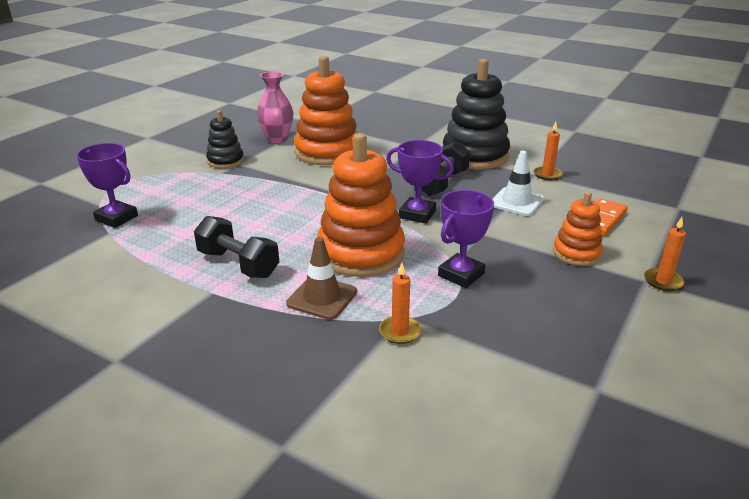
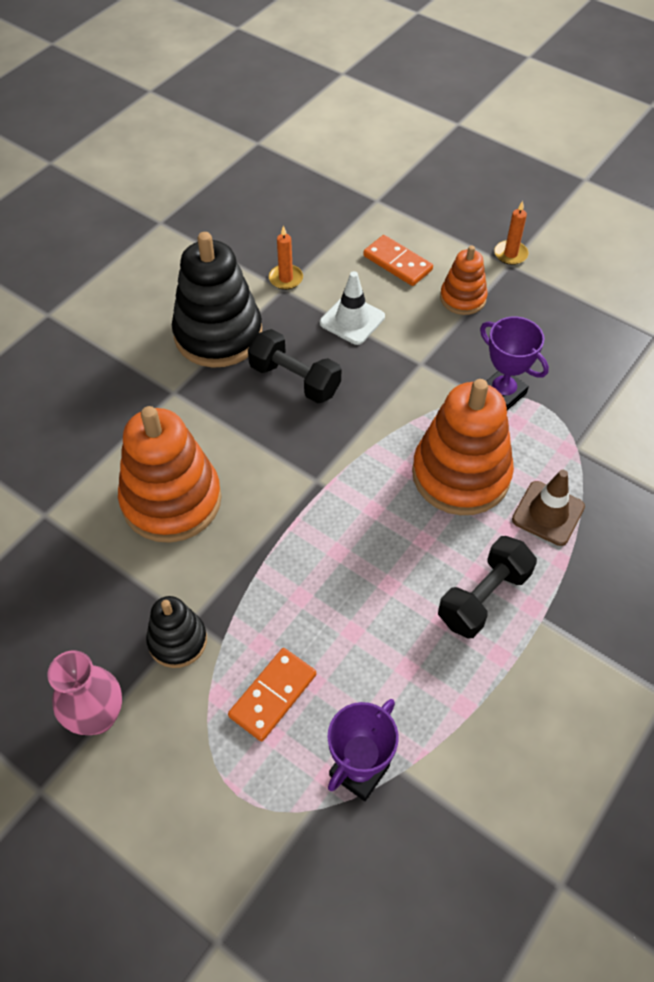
camera: 85 degrees left, 25 degrees up
pink vase [257,71,293,143] -> pink vase moved to [48,650,122,735]
orange candle [379,263,421,344] -> none
purple trophy [386,140,454,224] -> none
none -> orange domino [228,648,316,742]

